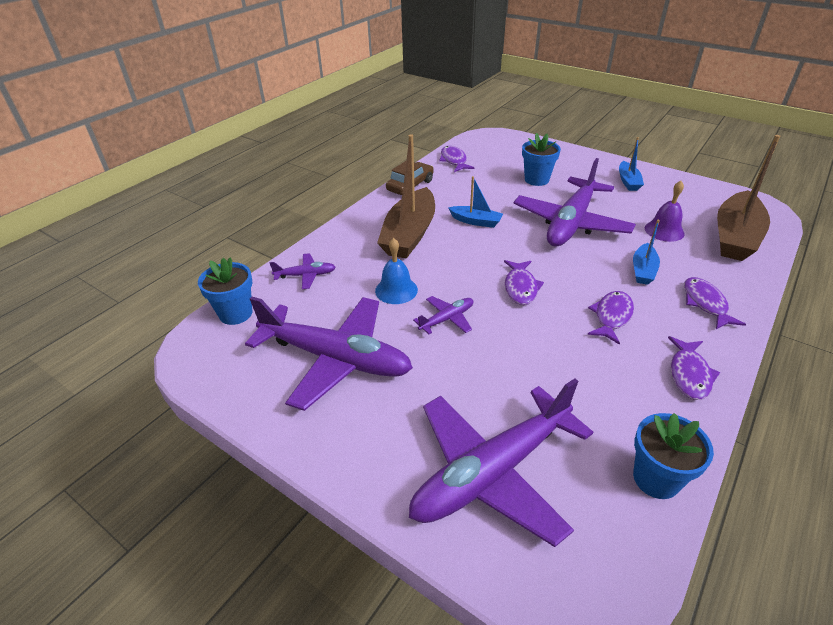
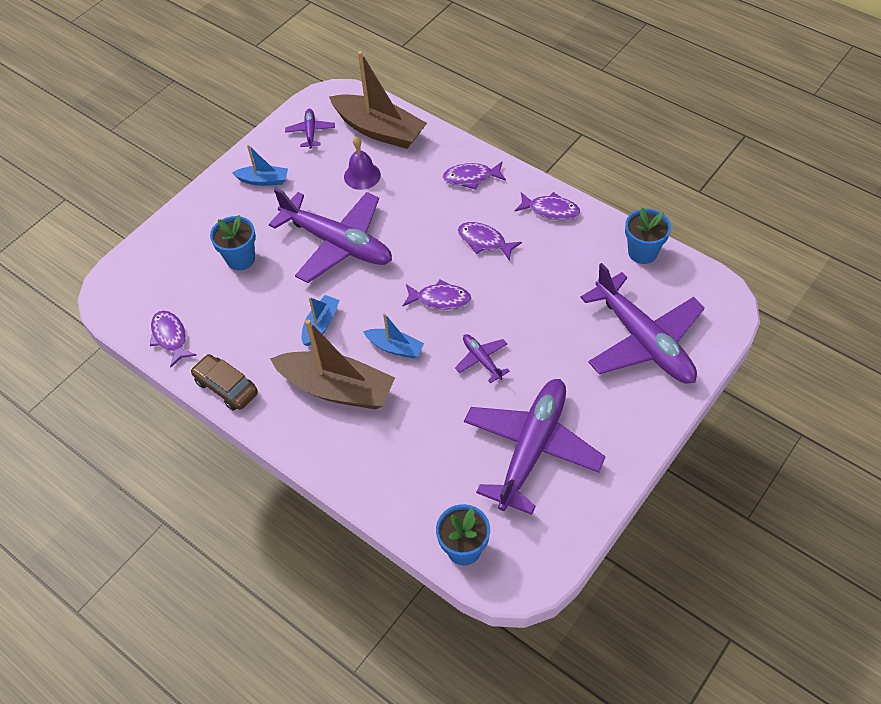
camera: 85 degrees left, 15 degrees up
purple plane [270,253,336,289] -> purple plane moved to [285,109,335,149]
blue bell [375,238,418,304] -> none
purple fish [439,146,474,172] -> purple fish turned 75 degrees clockwise [150,311,197,367]
blue boat [633,220,660,285] -> blue boat moved to [363,313,424,359]

